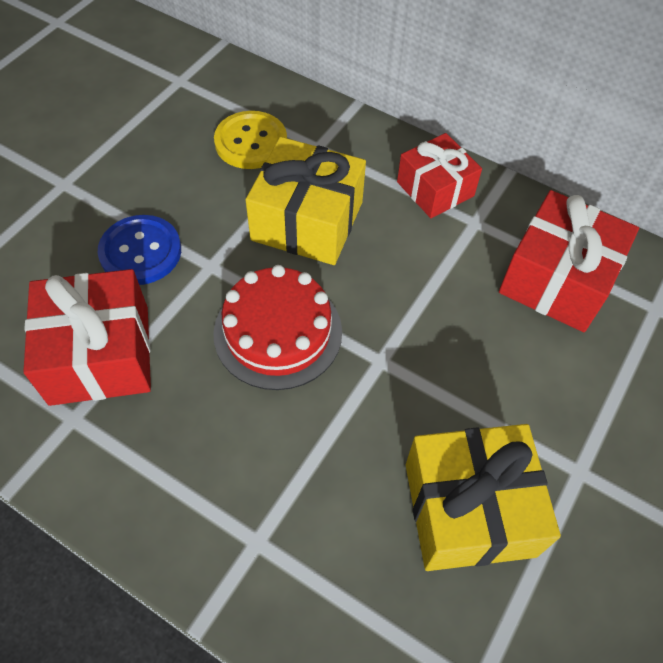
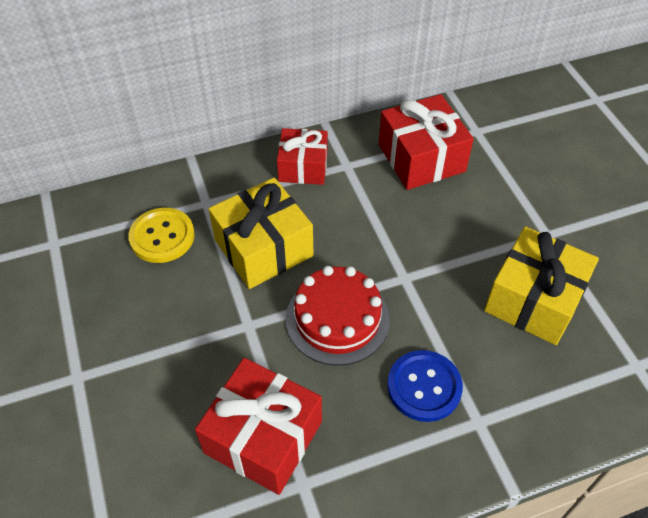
camera: 50 degrees left, 5 degrees down
blue button [98,215,181,285] -> blue button moved to [387,350,463,422]

